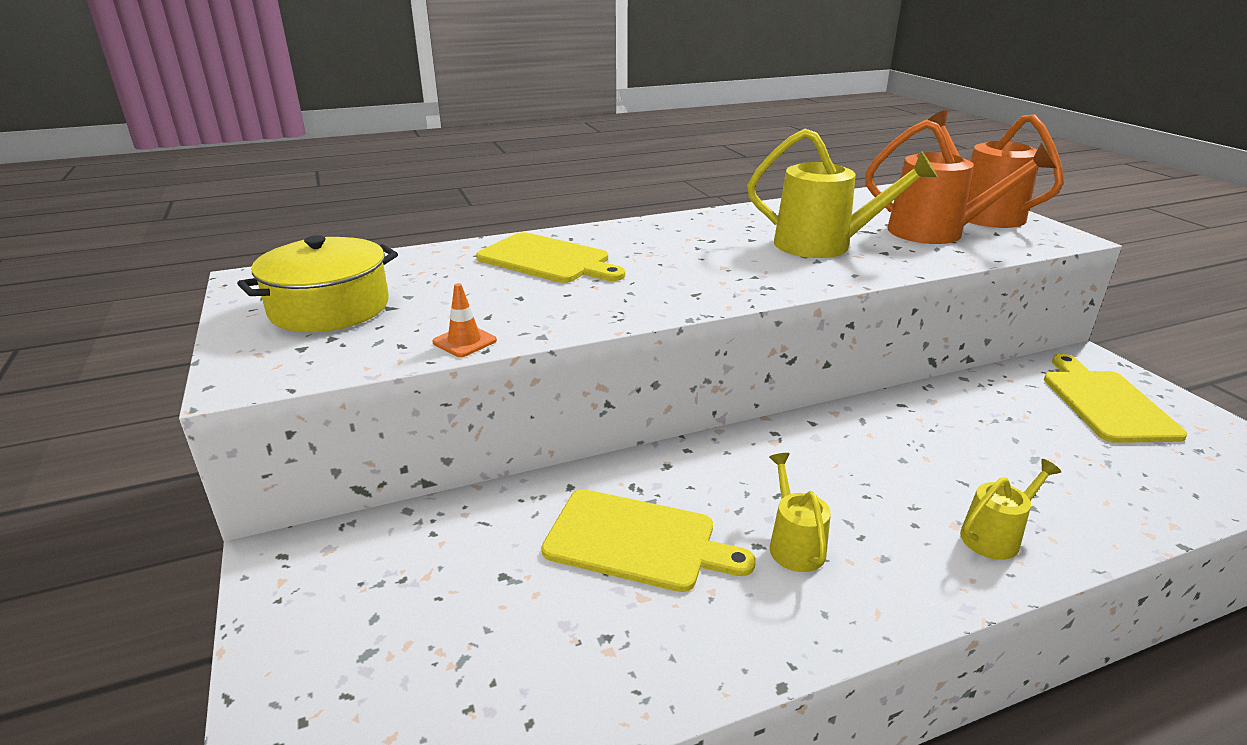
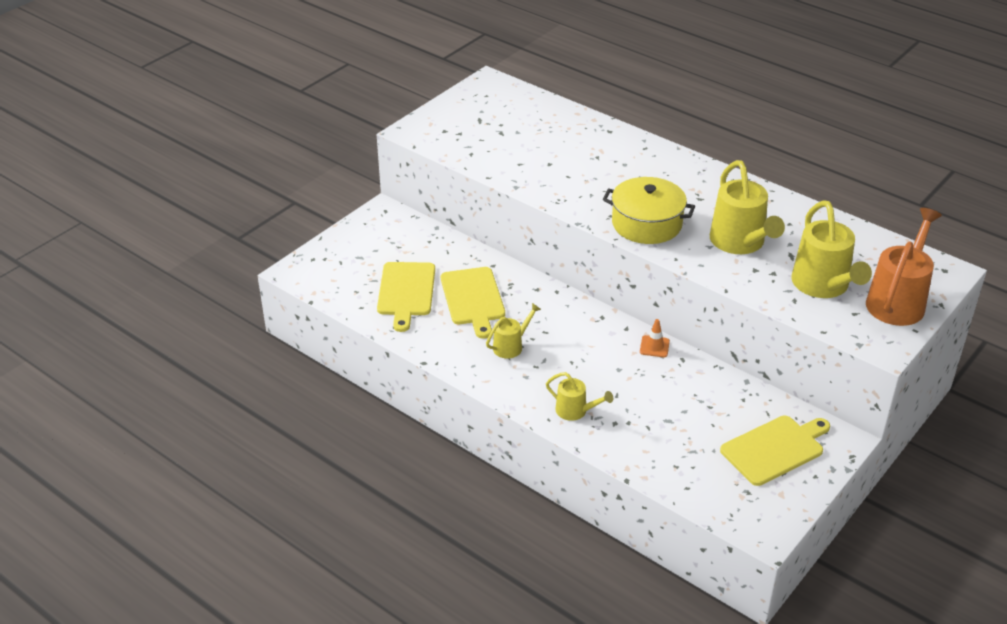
camera: 60 degrees right, 10 degrees up
yellow pot [237,235,398,332] -> yellow pot moved to [603,177,695,244]
orange traffic cone [432,283,497,357] -> orange traffic cone moved to [640,319,670,357]
yellow cutting board [476,232,625,283] -> yellow cutting board moved to [377,262,435,332]
orange watering can [865,119,1056,244] -> yellow watering can [791,200,872,298]

